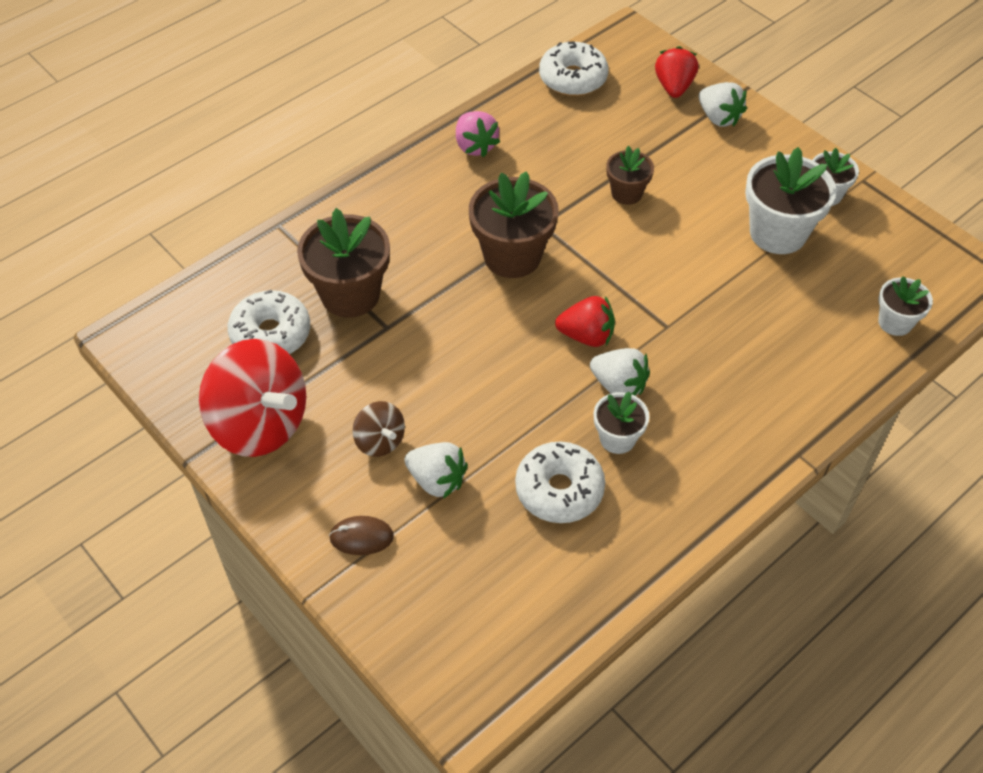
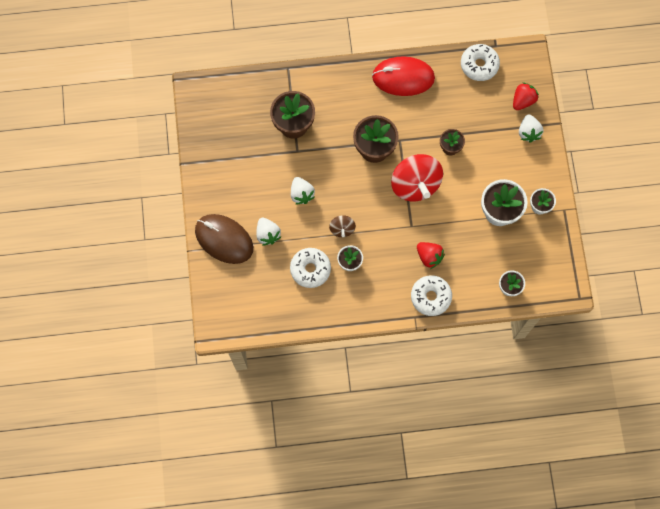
camera: 35 degrees right, 20 degrees up
red spinning top [199,339,306,457] -> red spinning top moved to [391,154,443,202]
white donut [227,290,310,354] -> white donut moved to [411,275,452,316]
brown mouse [329,516,394,555] -> brown mouse [195,214,253,264], size x2.29
brown spinning top [352,401,405,457] -> brown spinning top moved to [329,215,356,237]
pink strawberry [456,111,500,157] -> red mouse [372,56,435,96]
red strawberry [555,296,615,347] -> red strawberry moved to [417,242,445,269]
white strawberry [590,348,650,396] -> white strawberry moved to [291,177,315,204]

